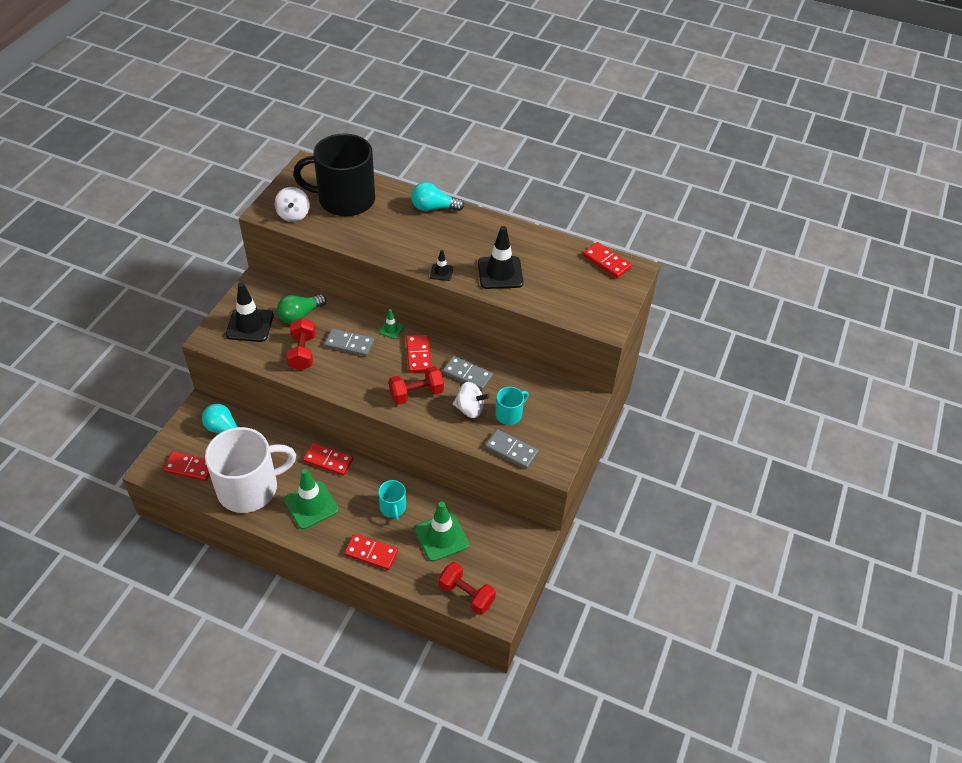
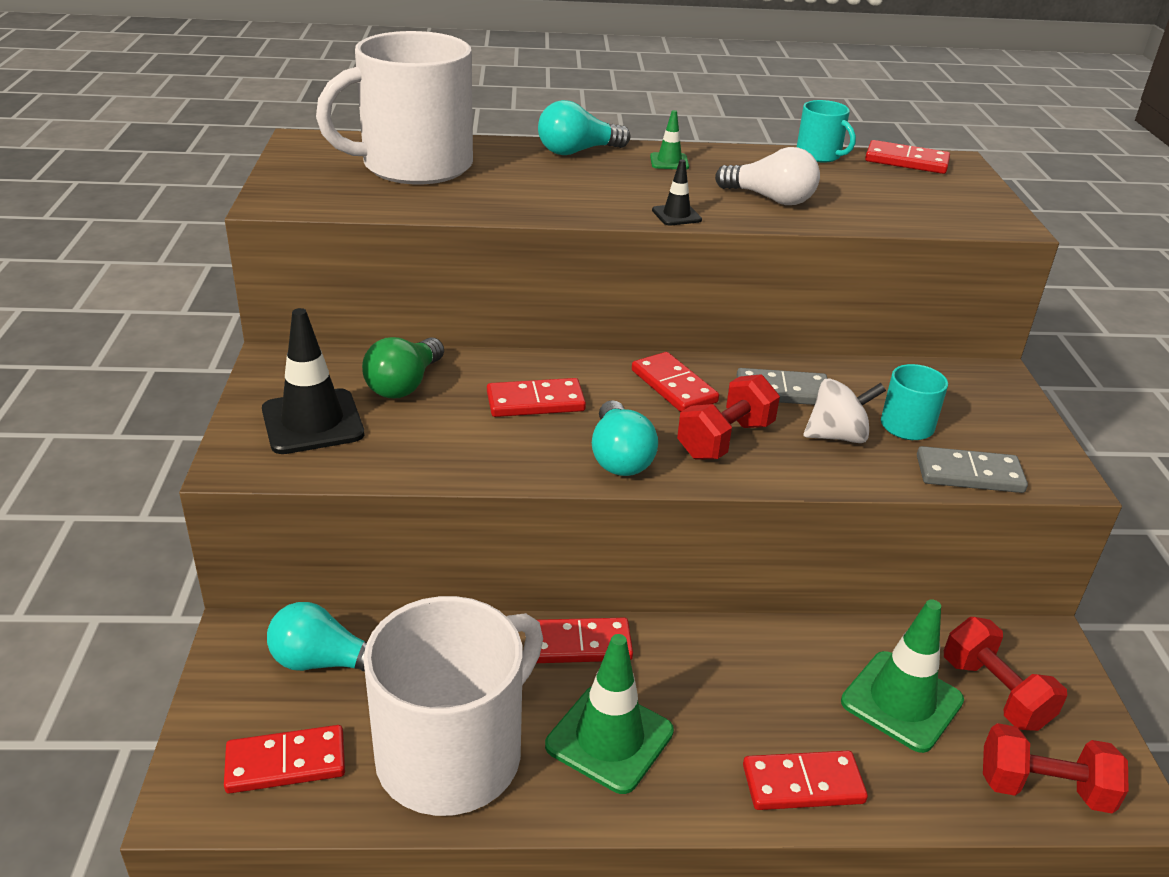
camera: 25 degrees left, 15 degrees down
white spinning top [275,187,310,222] -> none
red dumbbell [287,318,316,371] -> red dumbbell moved to [944,617,1067,731]
black mug [293,134,375,216] -> white mug [316,31,473,184]
grey domino [324,328,374,356] -> red domino [487,378,586,417]
turquoise mug [378,480,406,521] -> turquoise mug moved to [797,100,856,162]
green traffic cone [379,309,404,339] -> green traffic cone moved to [650,110,689,170]
black traffic cone [478,226,524,289] -> white light bulb [715,147,820,205]
none -> turquoise light bulb [592,400,658,476]

